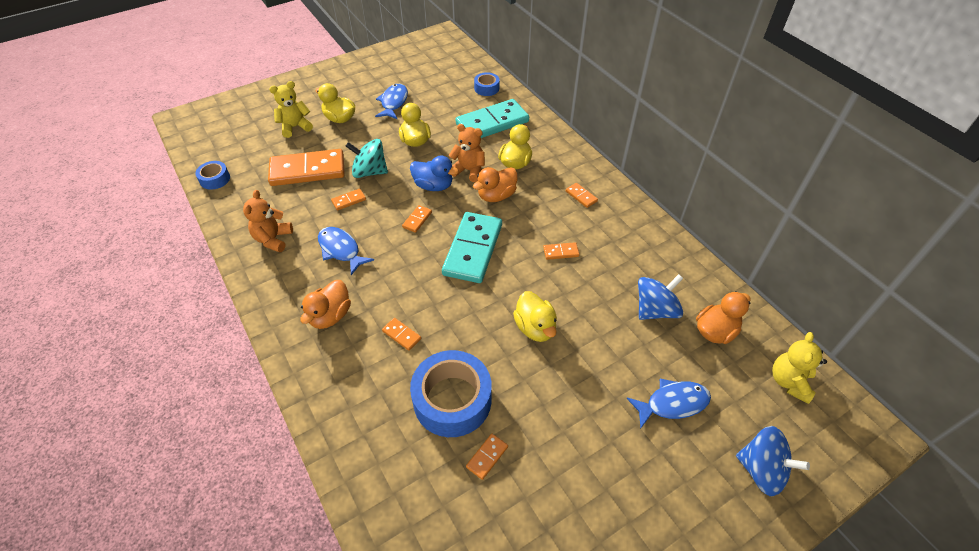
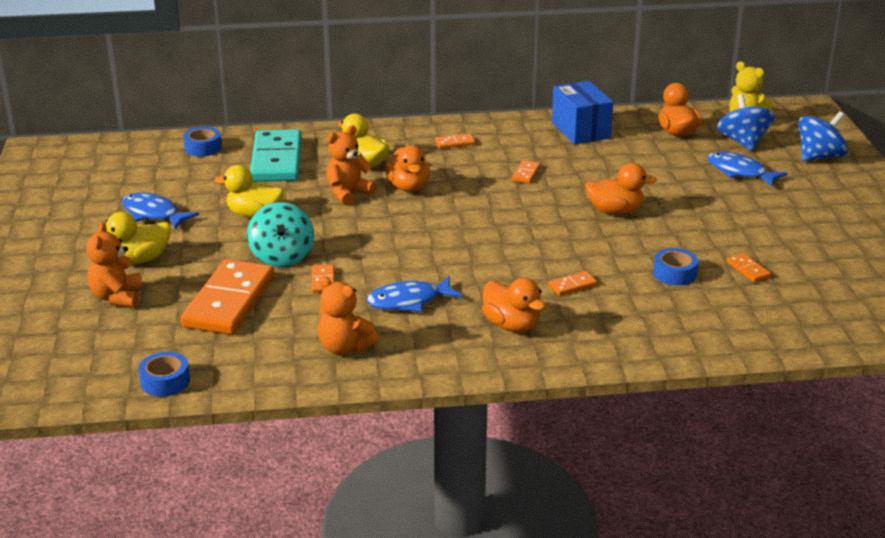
camera: 65 degrees left, 20 degrees down
yellow teddy bear [269,81,313,138] -> orange teddy bear [86,222,142,307]
turquoise spinning top [346,139,388,178] -> turquoise spinning top turned 45 degrees counterclockwise [247,202,314,267]
orange domino [402,205,432,233] -> none
blue duck [410,155,459,191] -> none
blue tape [410,350,492,437] -> blue tape [653,248,698,286], size x0.50
turquoise domino [442,212,502,283] -> none
yellow duck [513,291,557,342] -> orange duck [585,163,657,215]
blue fish [626,379,711,429] -> blue fish turned 60 degrees counterclockwise [707,152,788,187]
blue spinning top [638,274,683,320] -> blue spinning top moved to [717,94,775,151]
none -> blue box [552,81,613,144]

